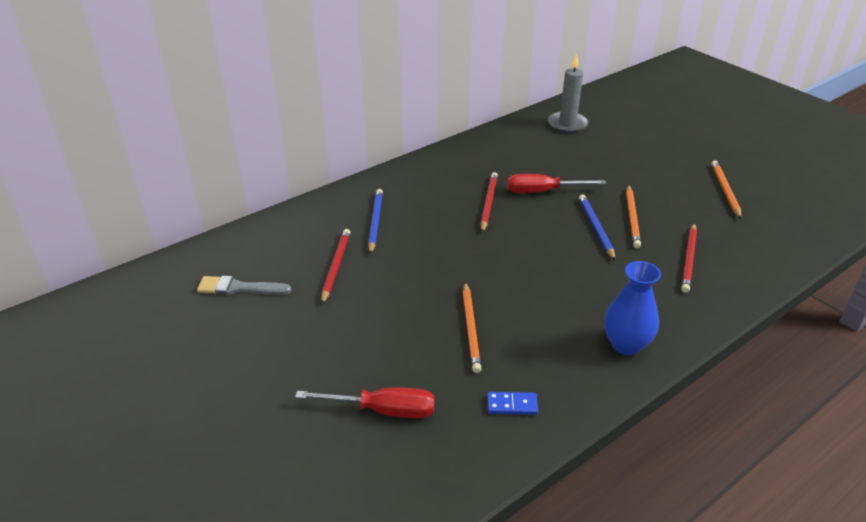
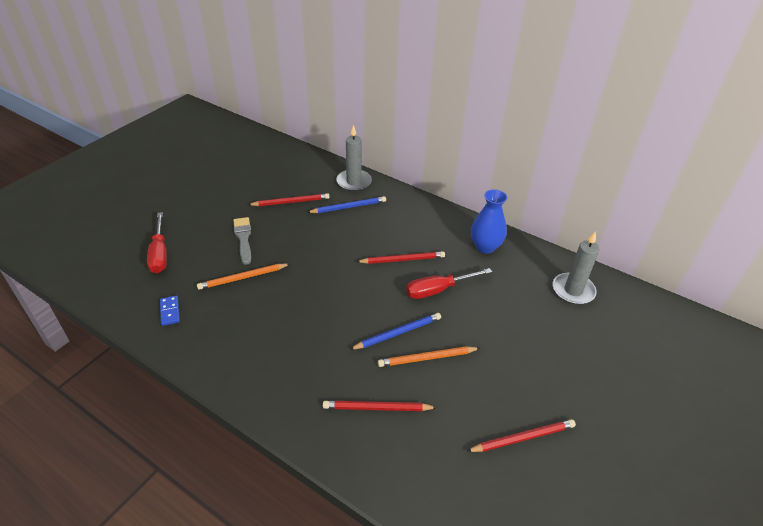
camera: 70 degrees right, 5 degrees up
grey brush [197,276,292,295] -> grey brush moved to [233,217,251,265]
red screwdriver [507,174,606,193] -> red screwdriver turned 90 degrees counterclockwise [406,268,492,299]
blue vase [604,261,661,355] -> blue vase moved to [471,189,508,254]
orange pencil [711,160,742,219] -> red pencil [466,419,576,452]
none -> grey candle [336,124,372,192]

